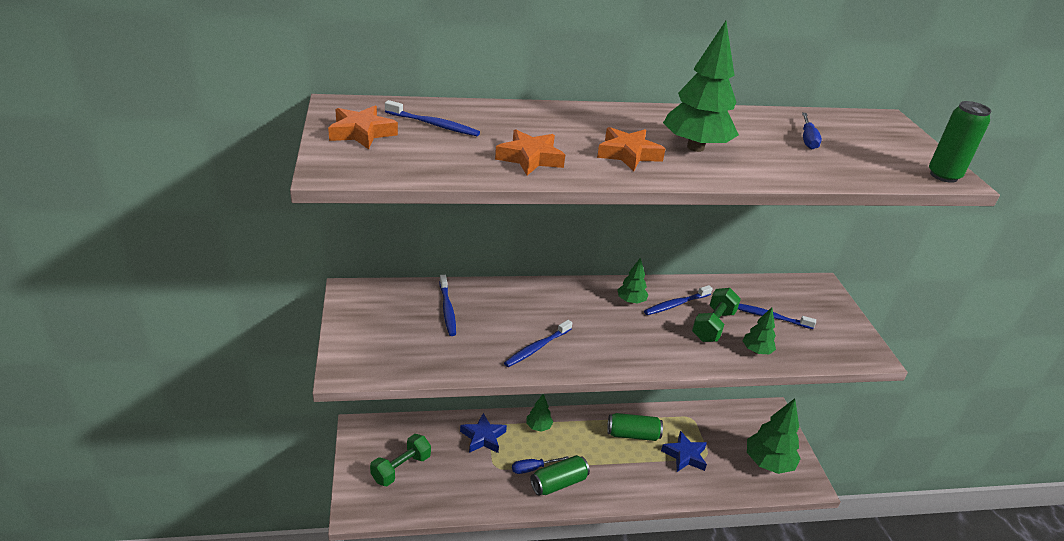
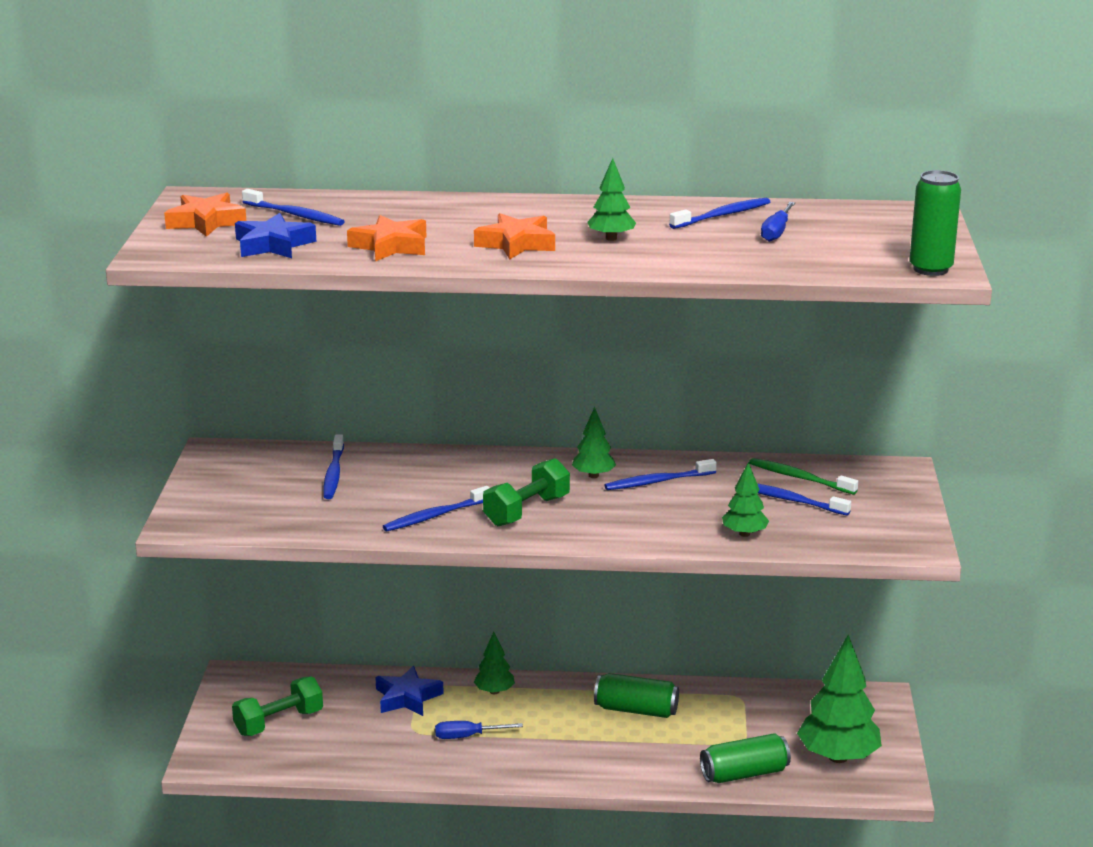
camera: 15 degrees right, 10 degrees down
green can [530,455,590,496] -> green can moved to [700,733,791,783]
blue star [661,431,707,472] -> blue star moved to [235,213,317,258]
green tree [663,21,739,152] -> green tree [587,158,636,241], size x0.52
green dumbbell [692,288,741,342] -> green dumbbell moved to [483,458,570,526]
none -> blue toothbrush [669,198,770,229]
none -> green toothbrush [749,458,858,495]

